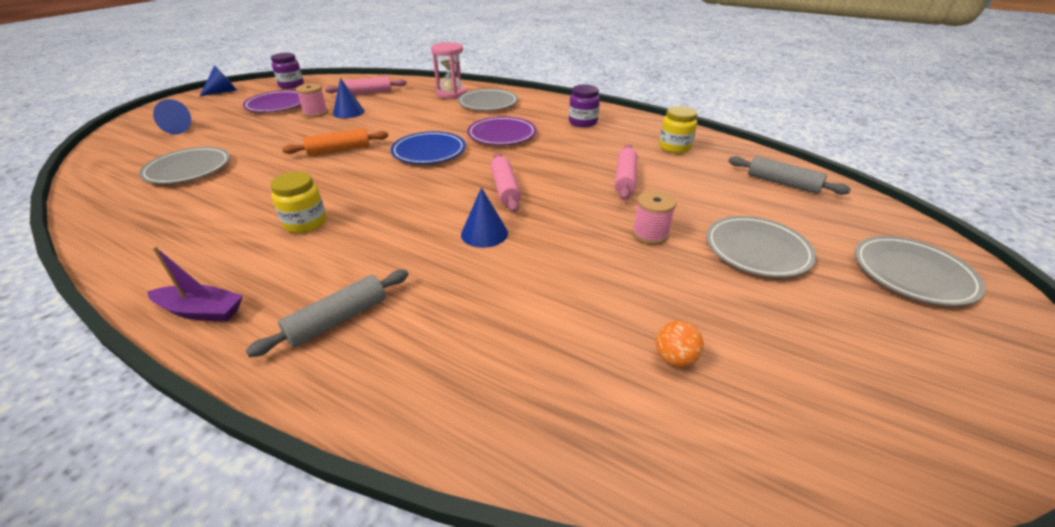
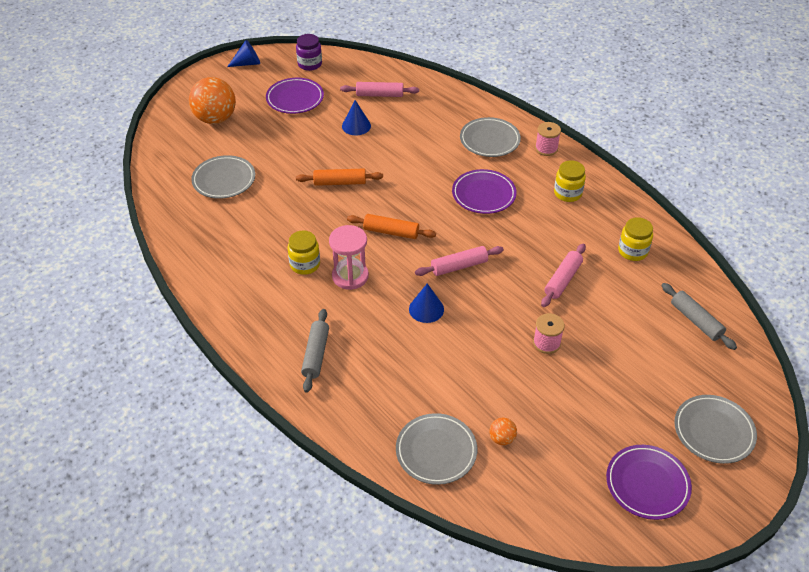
camera: 20 degrees right, 10 degrees up
purple boat [147,246,243,322] -> none
blue cone [153,99,191,134] -> orange ball [189,77,236,124]
grey rolling pin [246,270,408,357] -> grey rolling pin turned 60 degrees counterclockwise [301,309,329,393]
pink spool [296,83,328,117] -> pink spool moved to [535,122,561,156]
blue plate [391,131,466,164] -> none
pink hourglass [431,42,467,99] -> pink hourglass moved to [329,225,369,290]
pink rolling pin [491,153,521,213] -> pink rolling pin turned 60 degrees clockwise [415,246,504,276]
purple jar [569,85,600,127] -> yellow jar [554,160,586,202]
grey plate [706,216,816,278] -> grey plate moved to [396,413,477,485]
none -> orange rolling pin [347,214,436,239]
none -> purple plate [606,445,692,520]

